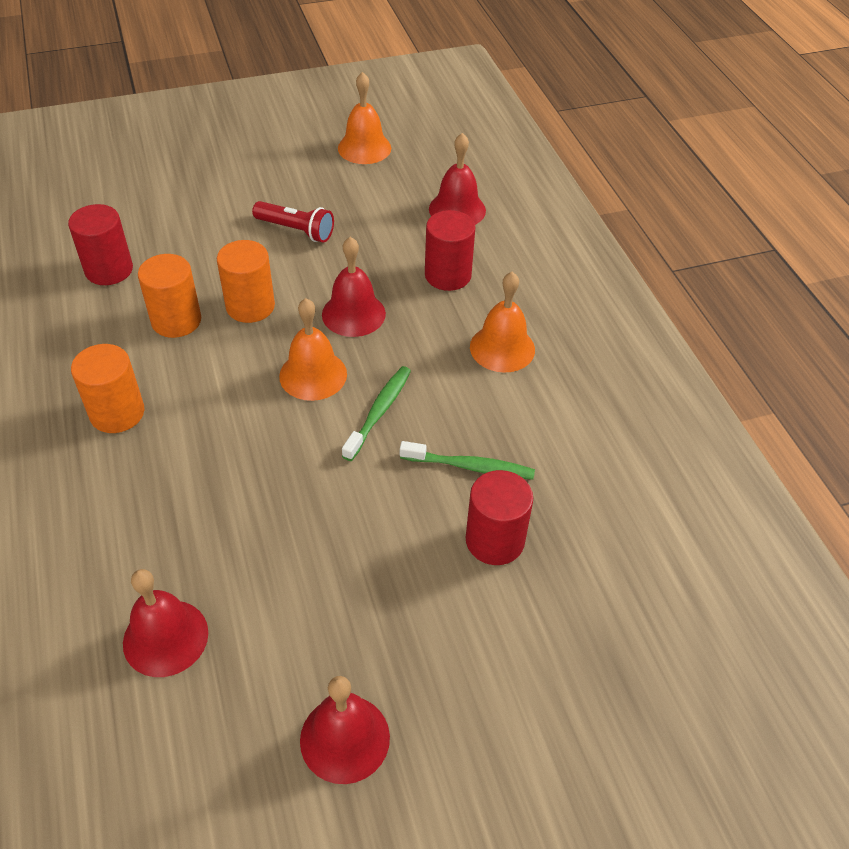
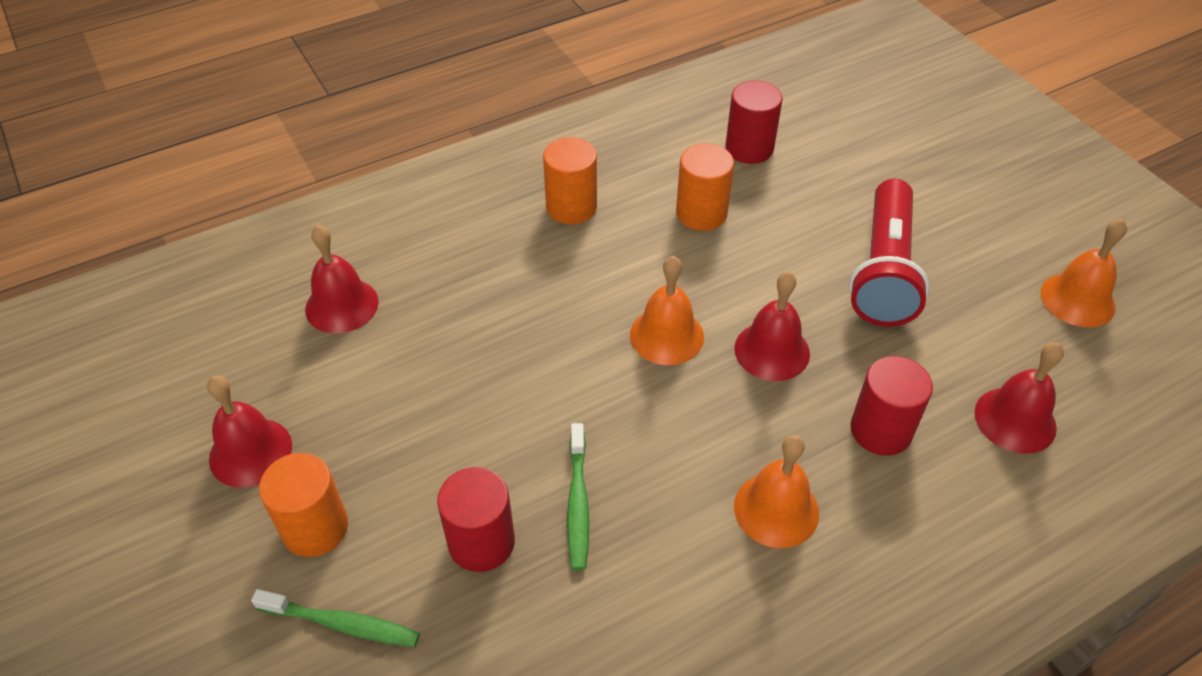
camera: 80 degrees right, 0 degrees up
orange cylinder [217,240,275,323] -> orange cylinder moved to [259,453,348,557]
red flashlight [252,201,334,243] -> red flashlight [849,179,929,327], size x1.78
green toothbrush [342,366,411,461] -> green toothbrush moved to [251,589,420,647]

